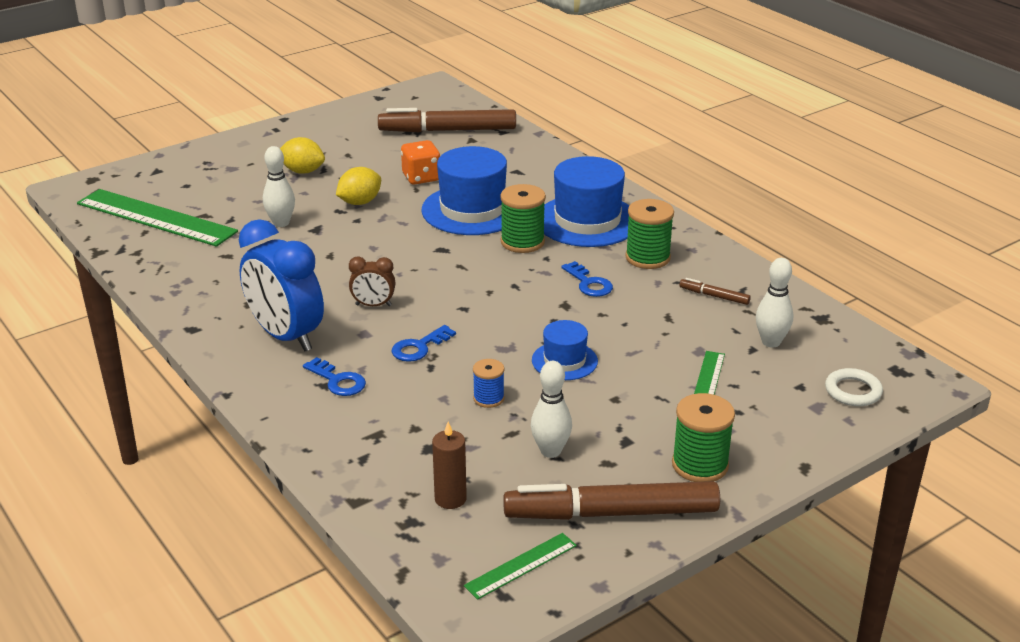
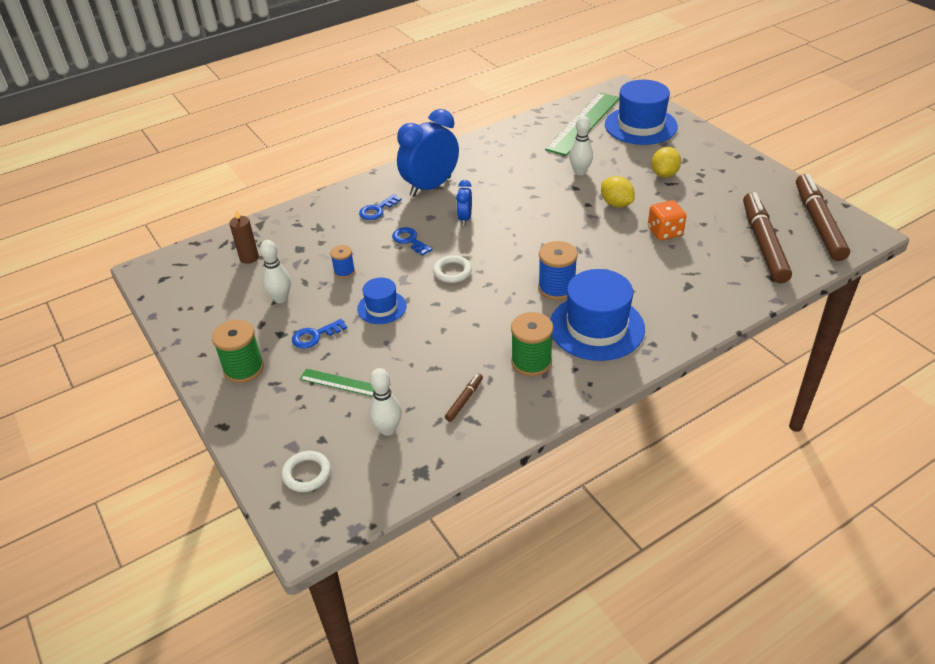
camera: 95 degrees right, 10 degrees up
brown clock [349,256,395,306] -> blue clock [456,180,472,226]
blue hat [422,146,507,235] -> blue hat moved to [605,80,678,145]
green ruler [464,533,577,600] -> none
green spool [500,184,546,253] -> blue spool [538,241,578,300]
brown marker [503,481,720,520] -> brown marker moved to [796,174,850,261]
blue key [561,261,613,297] -> blue key moved to [292,319,347,349]
none -> white ring [433,255,472,283]

